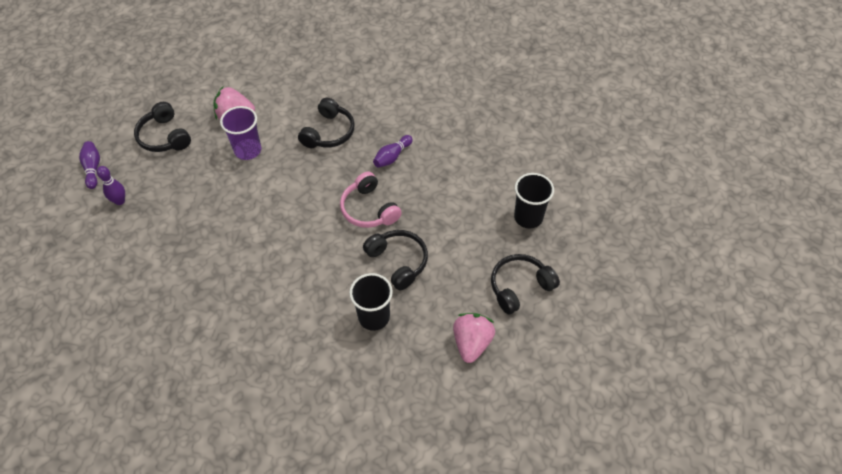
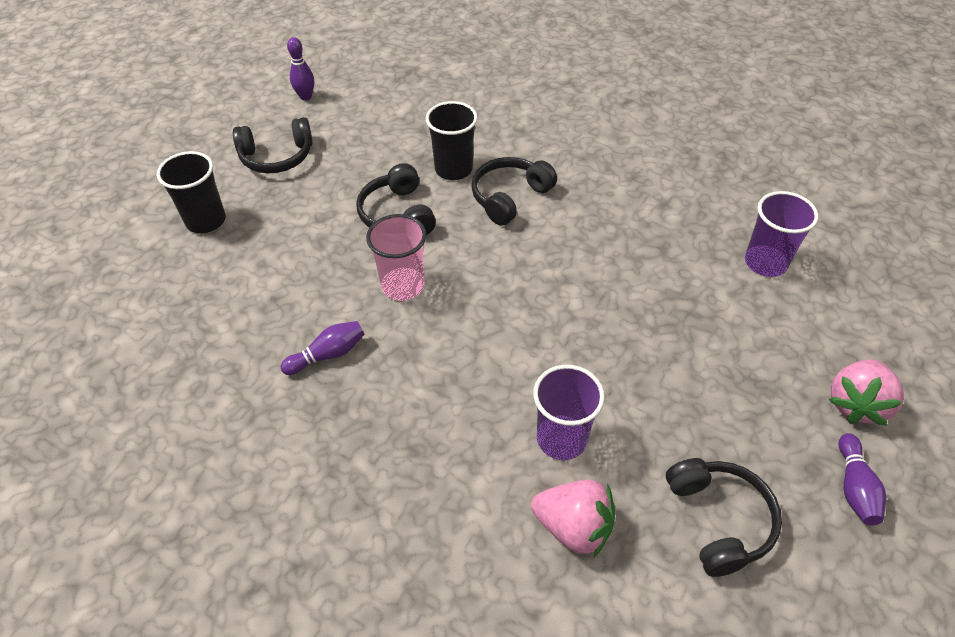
camera: 160 degrees left, 5 degrees down
purple bowling pin [97,166,125,205] -> purple bowling pin moved to [287,37,314,101]
black headphones [298,98,355,148] -> black headphones moved to [471,157,557,226]
pink headphones [340,172,402,228] -> pink cup [366,214,426,301]
pink strawberry [453,313,495,363] -> pink strawberry moved to [829,359,904,426]
none -> purple cup [745,191,819,277]

